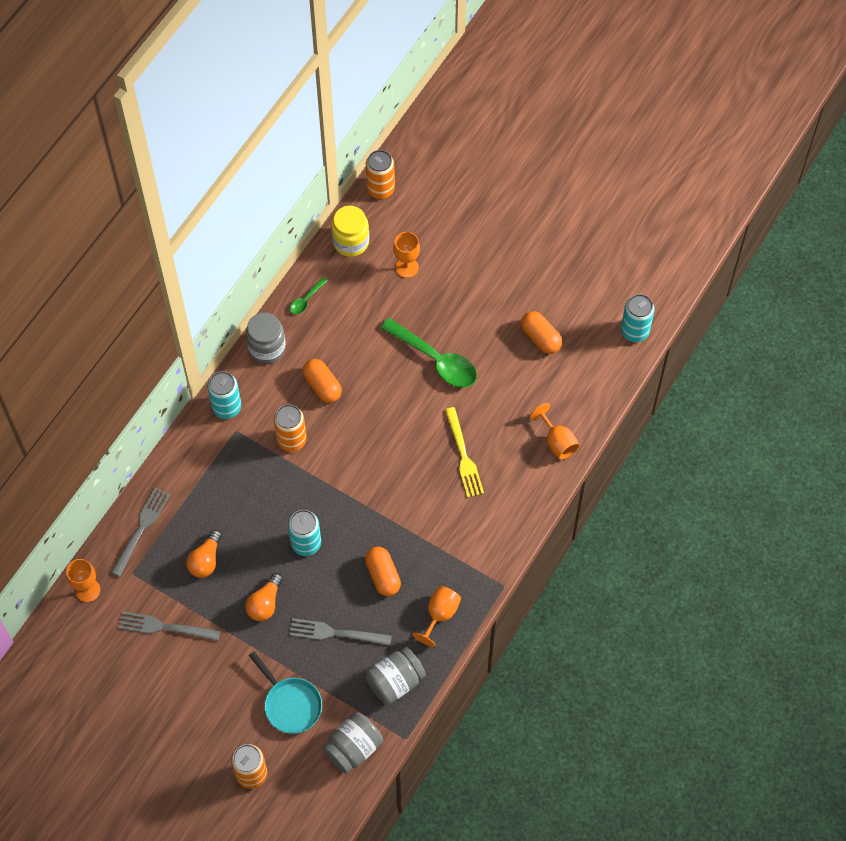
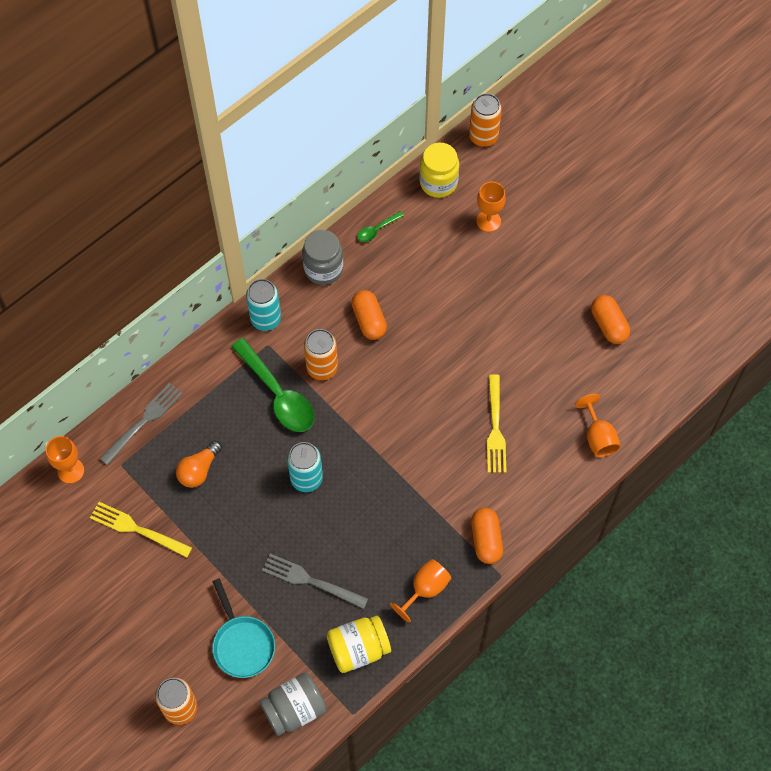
camera: 15 degrees right, 0 degrees up
grey fork [118,611,220,641] -> yellow fork [90,502,192,558]
orange light bulb [245,573,283,621] -> none
orange capsule [365,547,401,596] -> orange capsule moved to [471,508,503,564]
grey jar [365,647,426,705] -> yellow jar [327,615,391,673]
green spoon [381,318,477,387] -> green spoon moved to [231,338,314,432]
turquoise can [621,294,654,342] -> none

